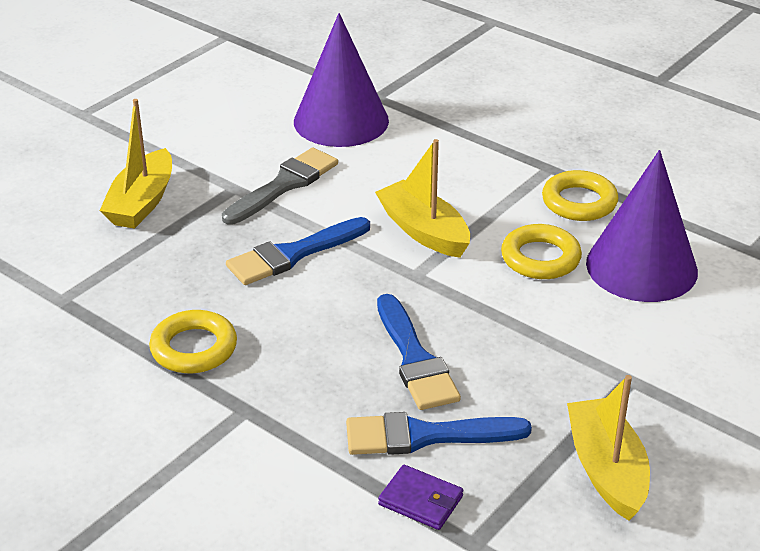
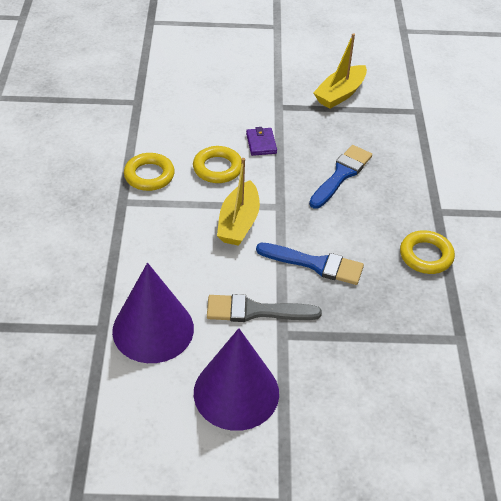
camera: 130 degrees left, 10 degrees up
yellow boat [100,99,172,229] -> none
blue brush [346,412,532,455] -> none
purple wallet [378,465,463,530] -> purple wallet moved to [246,127,277,156]
purple cone [586,150,698,302] -> purple cone moved to [194,328,279,431]

